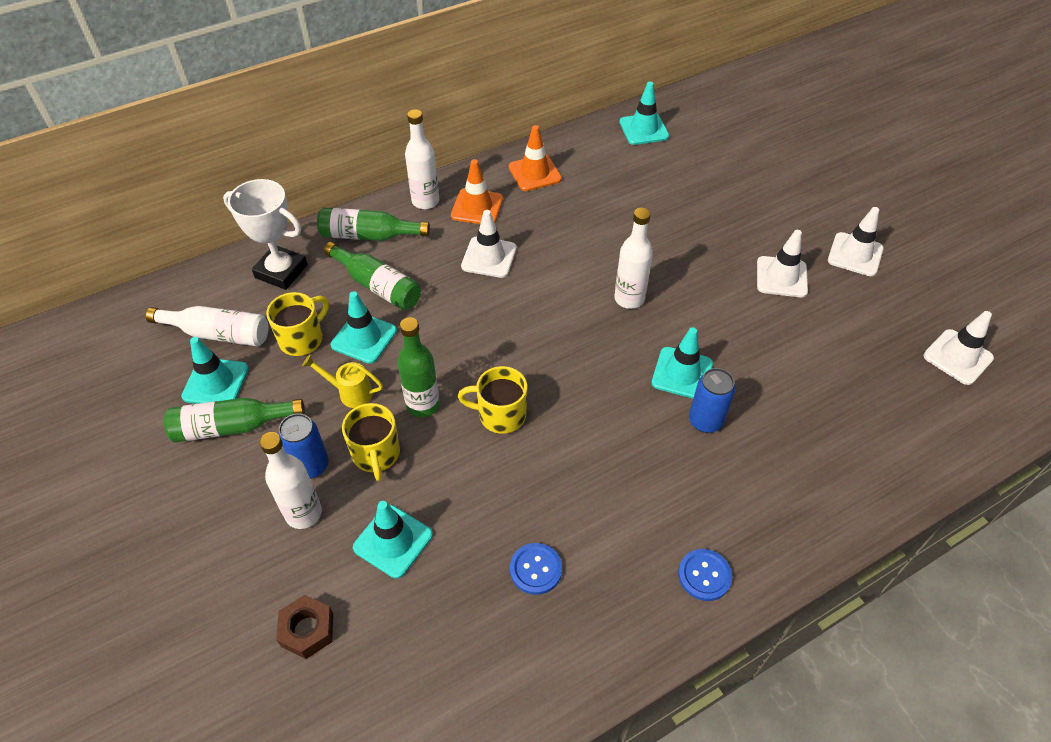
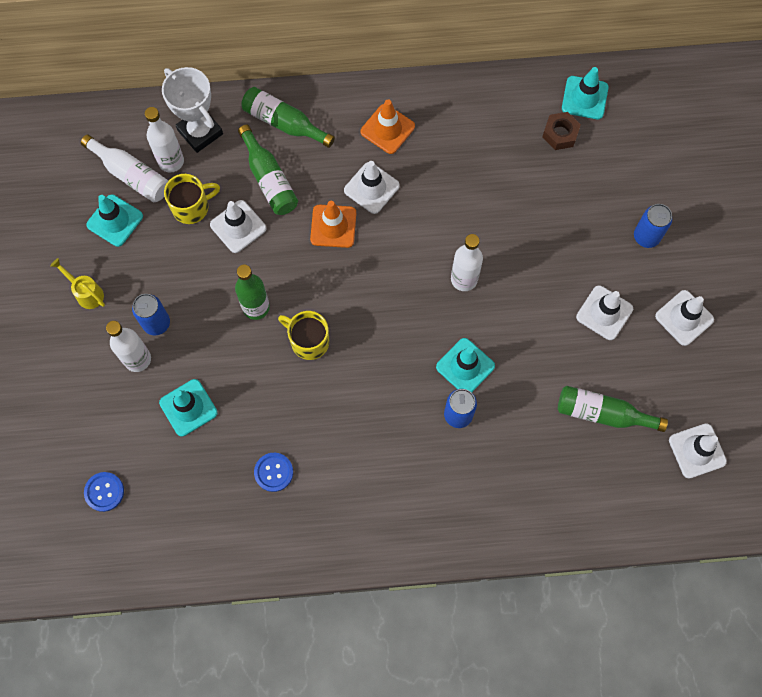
camera: 25 degrees right, 20 degrees up
green bottle [164,398,305,443] -> green bottle moved to [558,386,668,432]
brown nut [276,595,333,659] -> brown nut moved to [542,112,581,150]
yellow watering can [302,355,383,408] -> yellow watering can moved to [50,258,105,309]
turquoise traffic cone [331,291,397,364] -> white traffic cone [210,200,266,253]
yellow mug [342,403,400,481] -> none
white bottle [405,109,439,209] -> white bottle moved to [145,107,184,173]
orange traffic cone [509,125,562,191] -> orange traffic cone moved to [310,201,356,248]
blue button [678,549,732,601] -> blue button moved to [84,472,124,512]
none -> blue can [634,204,672,248]

